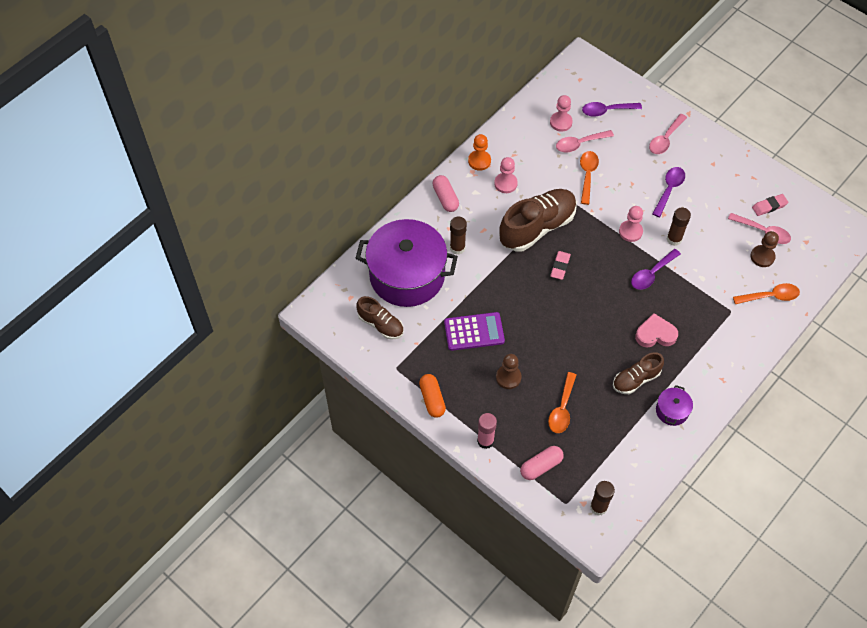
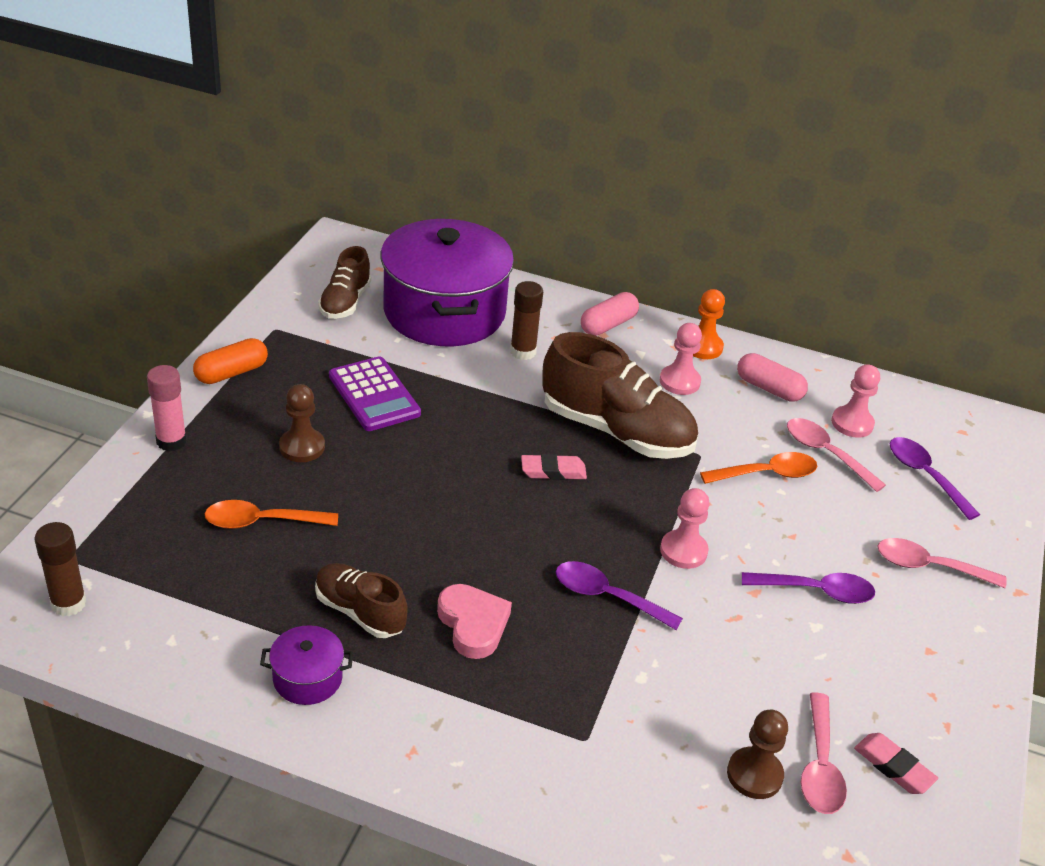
camera: 65 degrees right, 20 degrees down
pink capsule [520,446,564,480] -> pink capsule moved to [737,353,808,402]
brown glue stick [667,207,691,246] -> none
orange spoon [733,283,800,304] -> none

